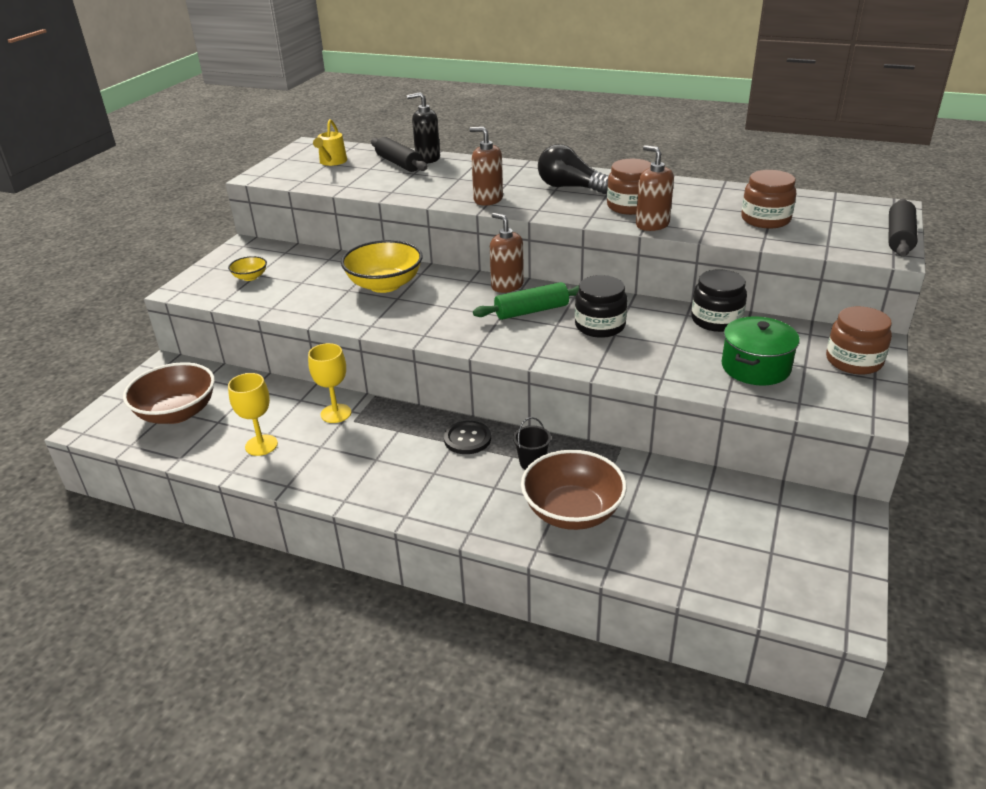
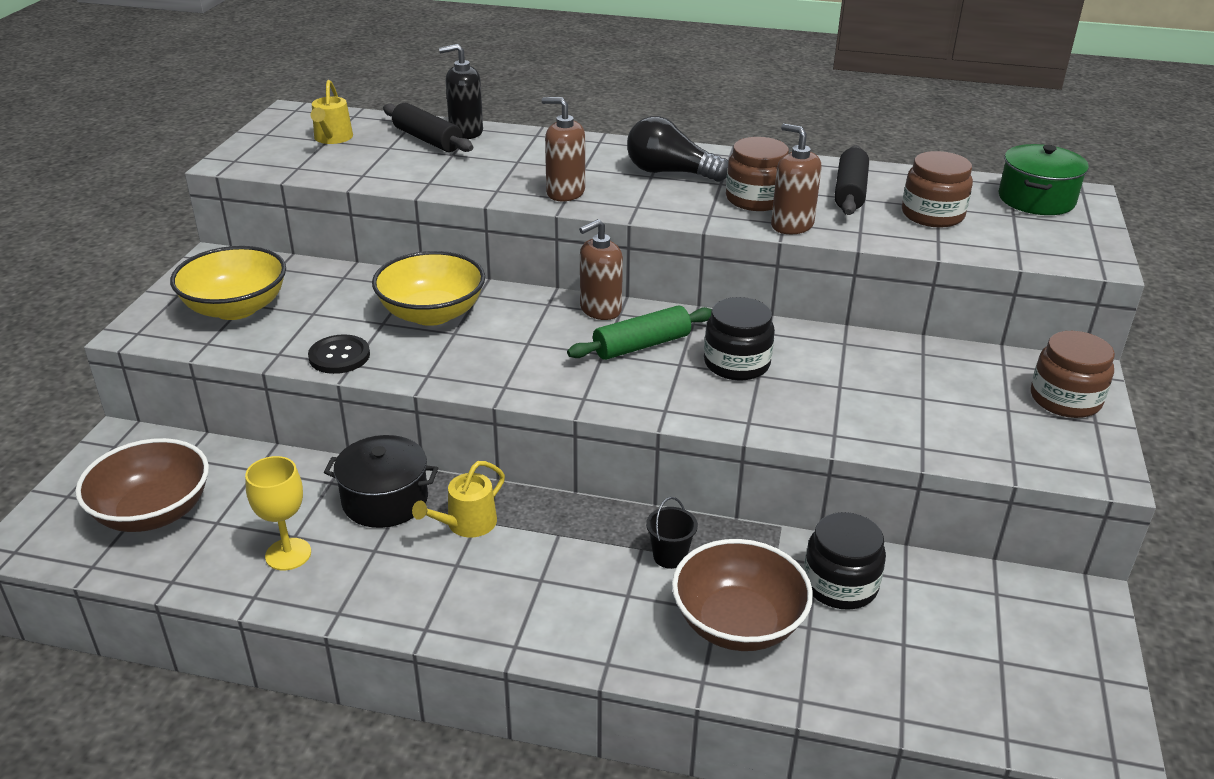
camera: 10 degrees left, 0 degrees up
yellow bowl [228,256,267,281] -> yellow bowl [170,246,286,320], size x2.08
yellow goblet [308,343,351,423] -> black pot [324,435,438,528]
black button [444,421,491,454] -> black button moved to [308,334,370,374]
brown soap dispenser [490,213,524,293] -> brown soap dispenser turned 75 degrees counterclockwise [579,219,623,320]
black jar [691,269,747,332] -> black jar moved to [804,512,886,610]
green pot [721,316,800,386] -> green pot moved to [998,144,1089,215]
black rolling pin [888,199,918,257] -> black rolling pin moved to [835,145,869,215]
none -> yellow watering can [412,461,505,537]

